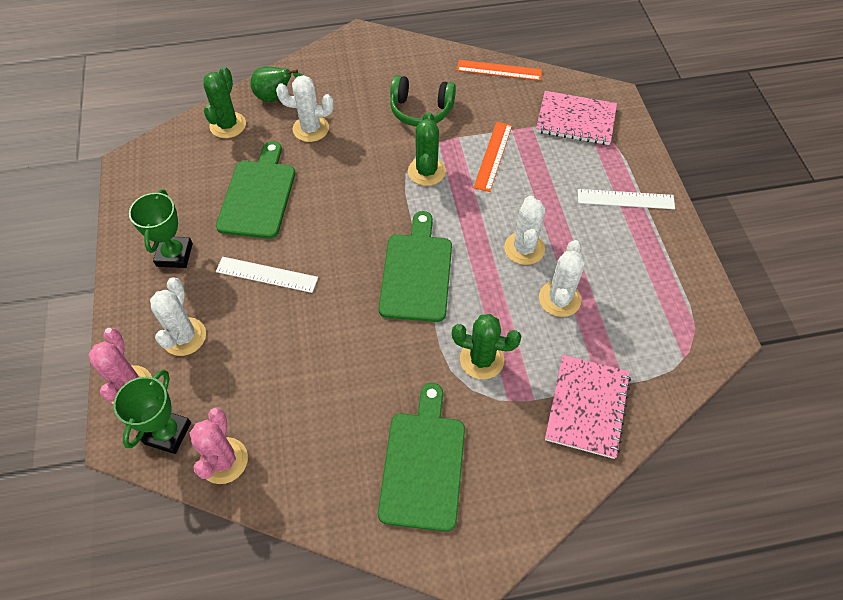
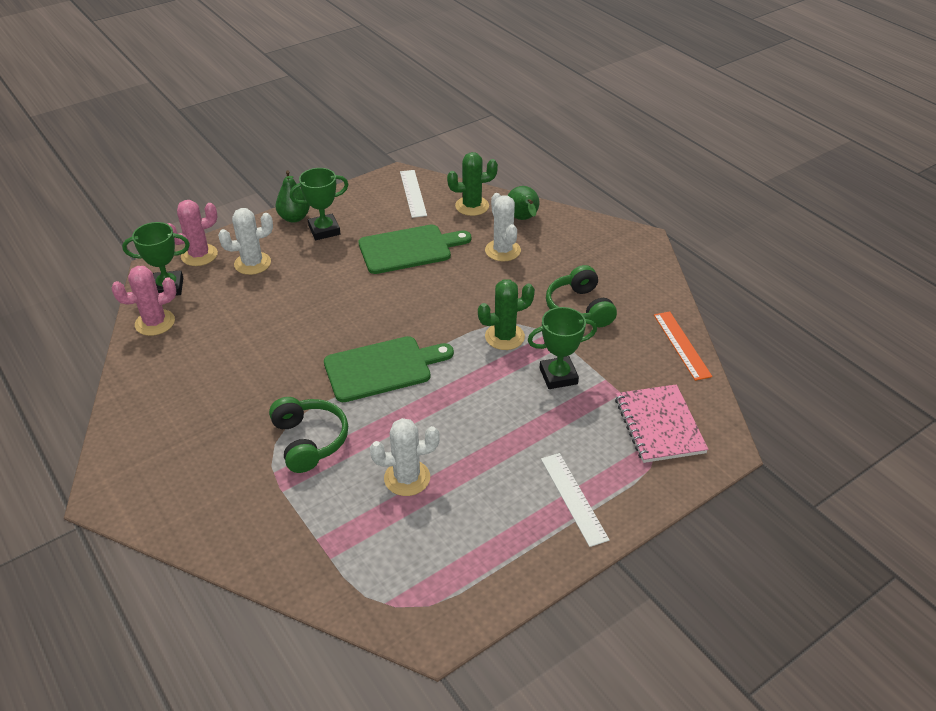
camera: 65 degrees right, 15 degrees down
white ruler [216,257,318,293] -> white ruler moved to [400,170,427,218]
green cutting board [378,383,465,532] -> none
green cactus [452,314,521,380] -> green headphones [269,397,348,473]
orange ruler [473,122,512,192] -> green trophy [528,307,597,389]
white cactus [504,196,546,265] -> none
pink notebook [545,355,631,459] -> none
none -> green pear [275,170,310,223]

